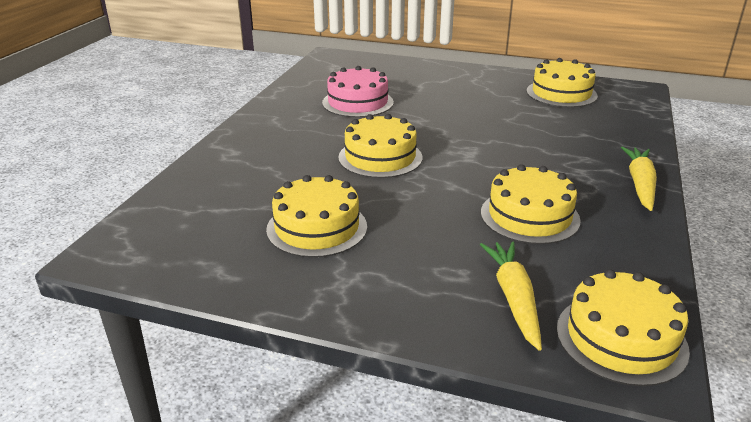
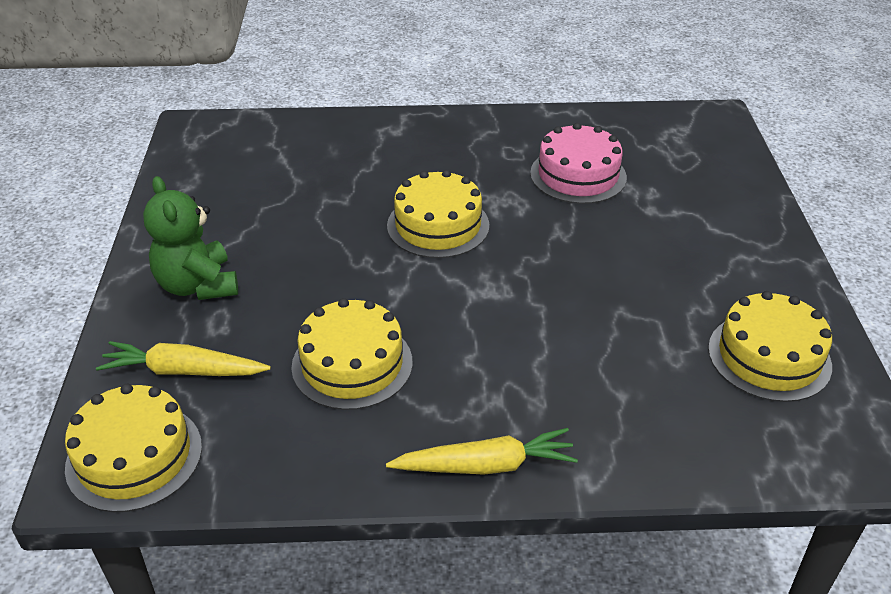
camera: 70 degrees right, 10 degrees up
yellow cake [266,175,367,258] -> none
yellow carrot [480,241,542,351] -> yellow carrot turned 150 degrees counterclockwise [96,341,271,376]
none -> green teddy bear [143,176,238,300]

